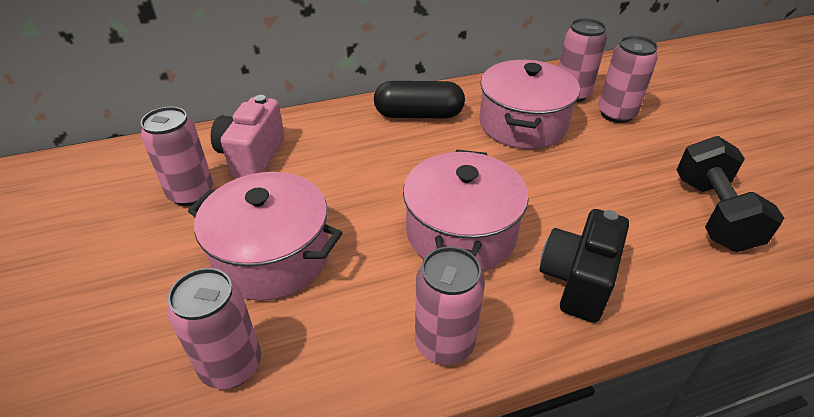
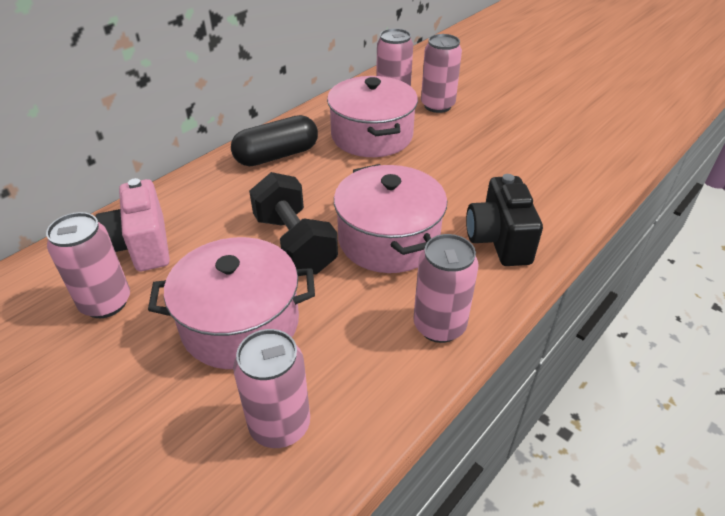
camera: 30 degrees left, 0 degrees up
black dumbbell [677,136,784,252] -> black dumbbell moved to [249,172,338,274]

